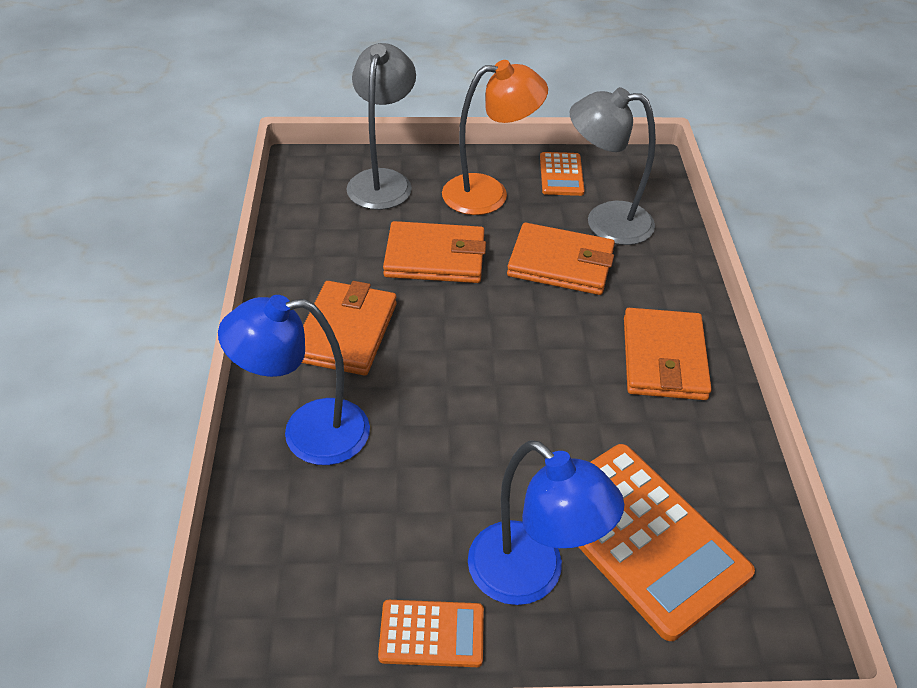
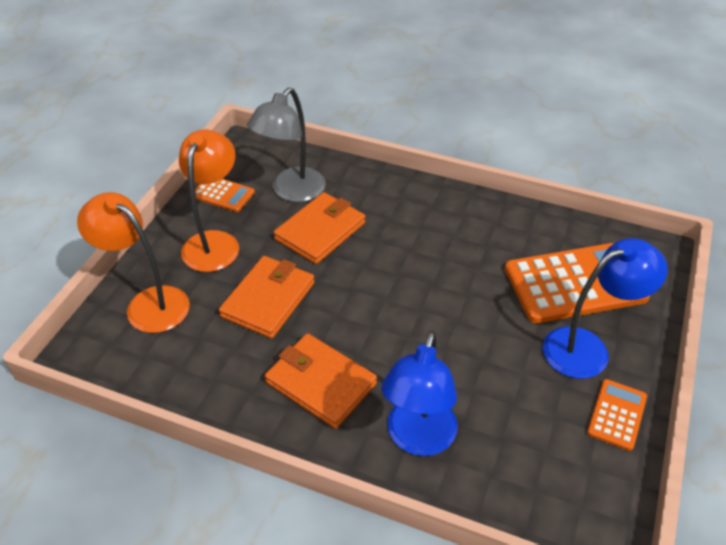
camera: 65 degrees left, 0 degrees up
grey lamp [346,43,416,210] -> orange lamp [77,192,190,333]
orange wallet [624,308,712,400] -> none

